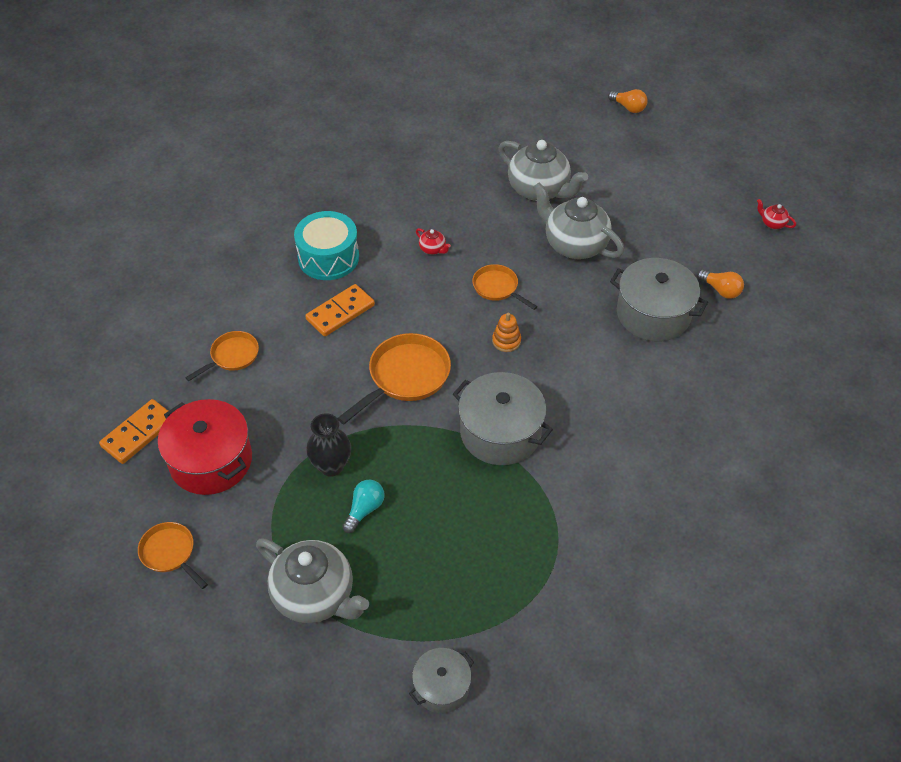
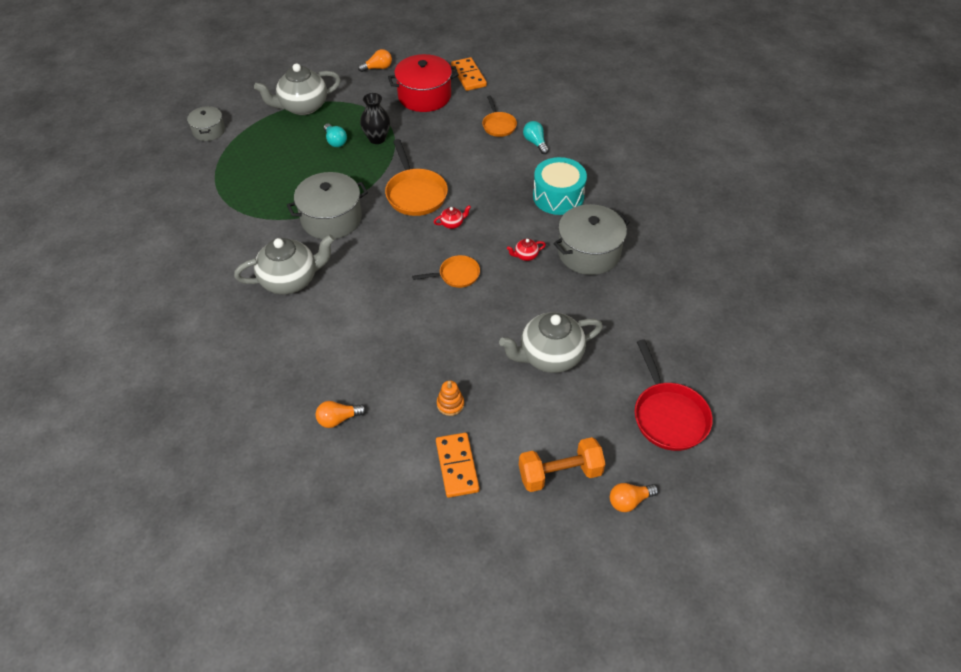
camera: 120 degrees right, 0 degrees up
orange pan [138,522,208,589] -> orange light bulb [358,49,392,72]
orange domino [305,284,375,337] -> orange domino moved to [436,433,480,498]
orange stacking toy [492,313,521,352] -> orange stacking toy moved to [437,381,464,416]
grey teapot [533,182,624,259] -> grey teapot moved to [234,234,335,294]
grey pot [610,258,708,341] -> grey pot moved to [553,204,630,275]
red teapot [757,199,796,229] -> red teapot moved to [434,205,471,229]
none -> orange dumbbell [519,437,605,492]
none -> turquoise light bulb [523,121,549,154]
none -> red pan [635,339,713,451]

